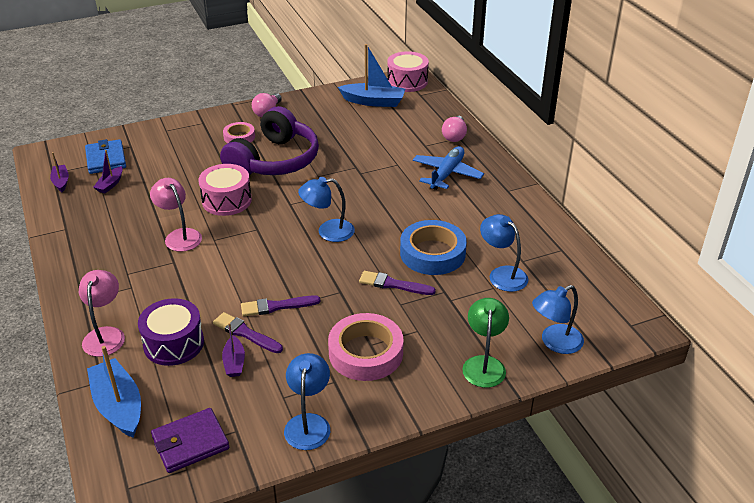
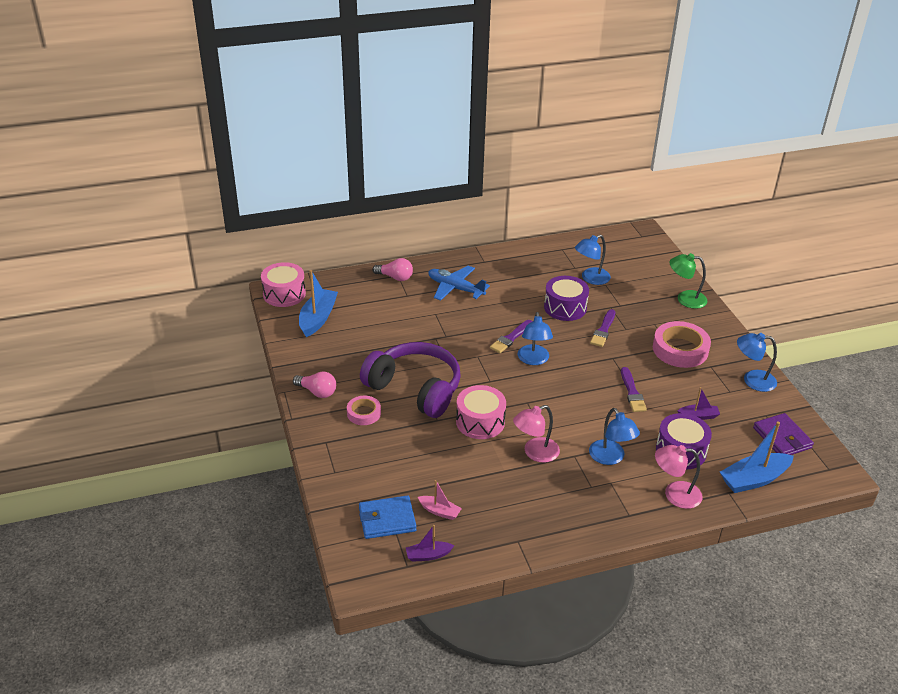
camera: 85 degrees left, 0 degrees up
purple boat [93,150,123,193] -> pink boat [418,480,462,520]
purple brush [213,312,283,353] -> purple brush moved to [490,320,533,353]
blue tape [400,220,467,275] -> purple drum [544,276,589,321]
blue lamp [532,285,584,354] -> blue lamp moved to [589,408,640,465]

